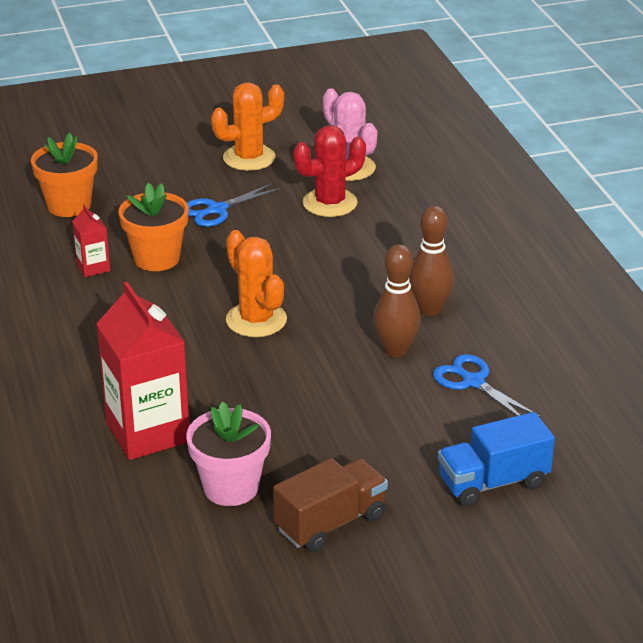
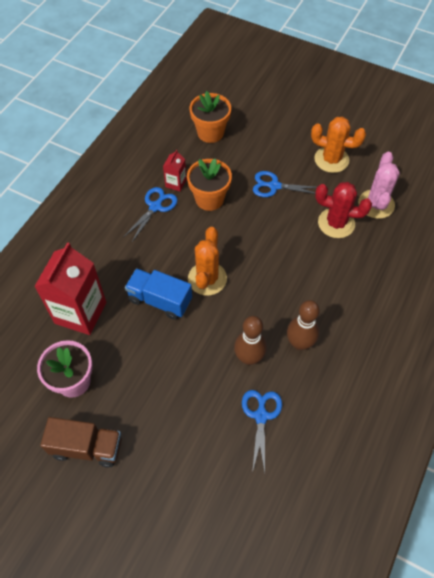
camera: 45 degrees right, 25 degrees up
blue truck [438,412,555,507] -> blue truck moved to [125,268,192,320]
none -> blue scissors [124,187,178,242]

